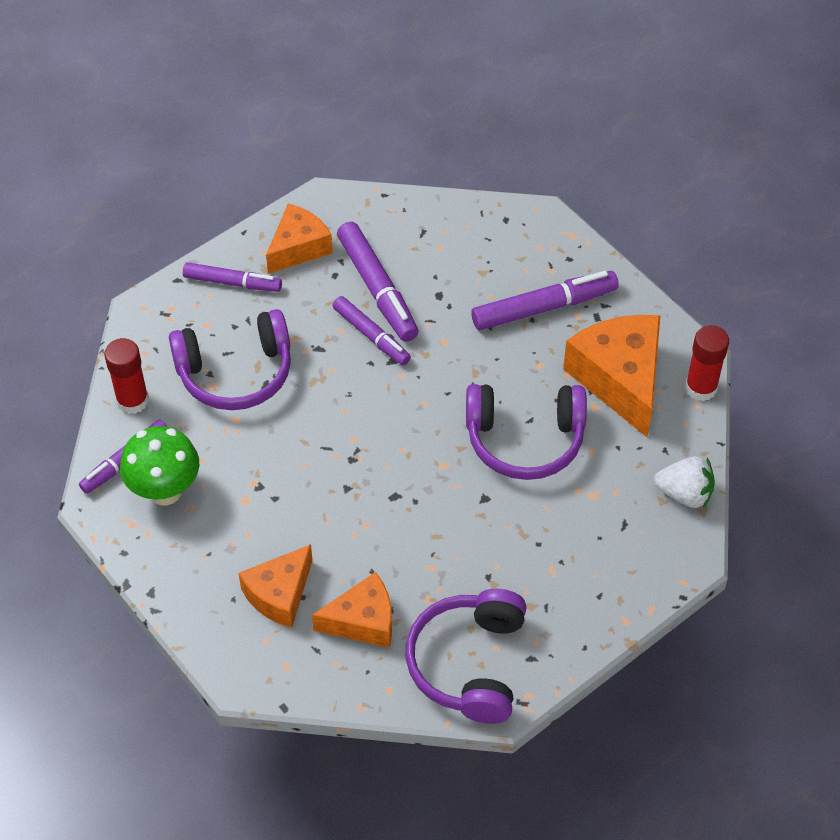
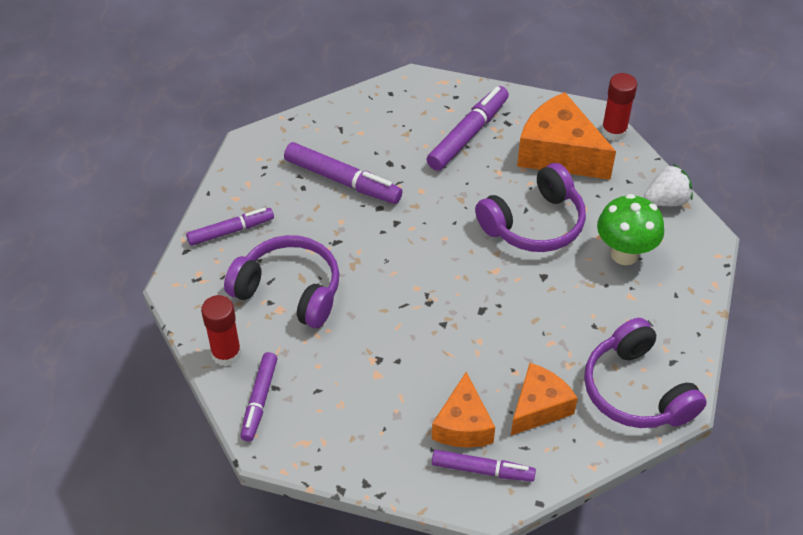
camera: 35 degrees left, 5 degrees down
green mushroom [120,426,199,506] -> green mushroom moved to [597,194,664,265]
purple headphones [169,309,291,410] -> purple headphones turned 105 degrees counterclockwise [224,235,340,328]
orange cheese [266,203,333,274] -> none
purple marker [333,296,411,365] -> purple marker moved to [432,450,536,482]

